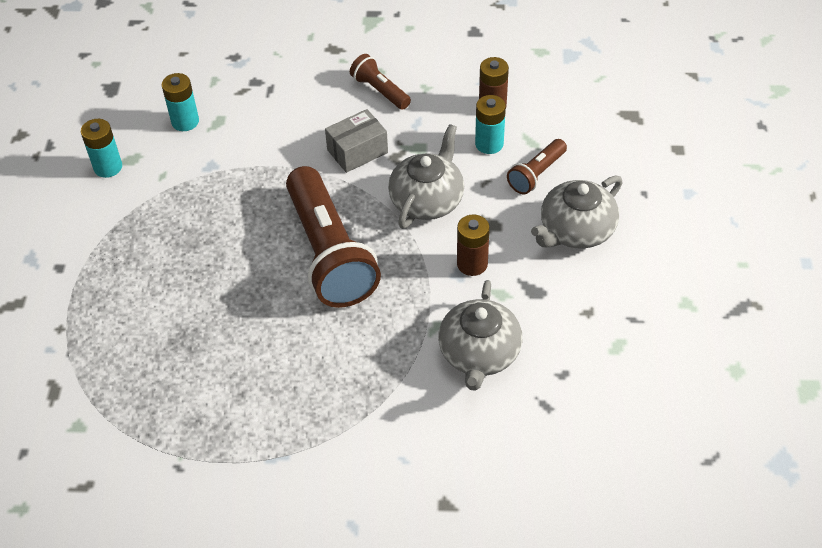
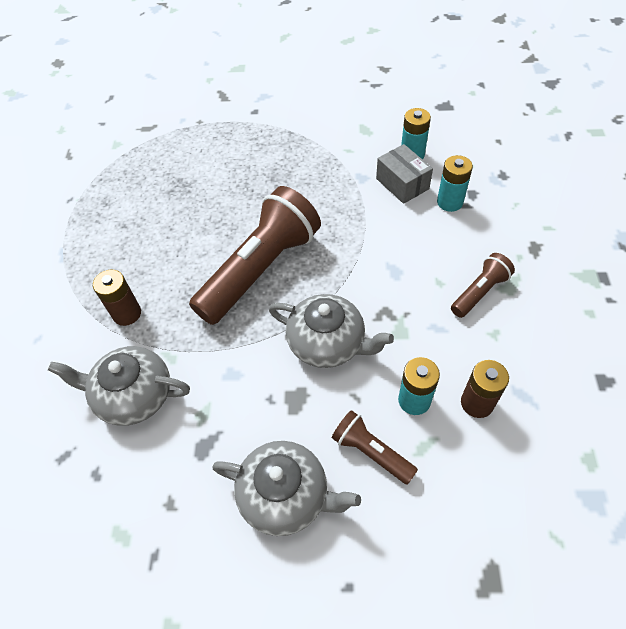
camera: 90 degrees right, 5 degrees up
turquoise battery [81,119,122,178] -> turquoise battery moved to [437,155,473,212]
brown flashlight [286,166,381,308] -> brown flashlight turned 150 degrees clockwise [189,186,321,325]
grey box [325,109,388,173] -> grey box moved to [376,144,433,204]
brown battery [457,214,490,276] -> brown battery moved to [93,270,141,326]
grey teapot [531,176,623,249] -> grey teapot turned 150 degrees clockwise [212,441,361,536]

